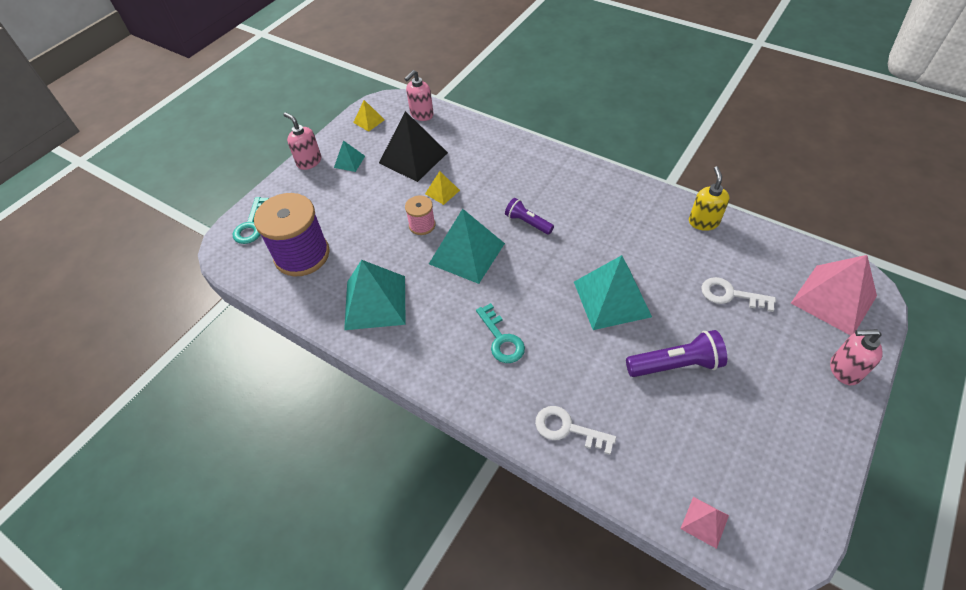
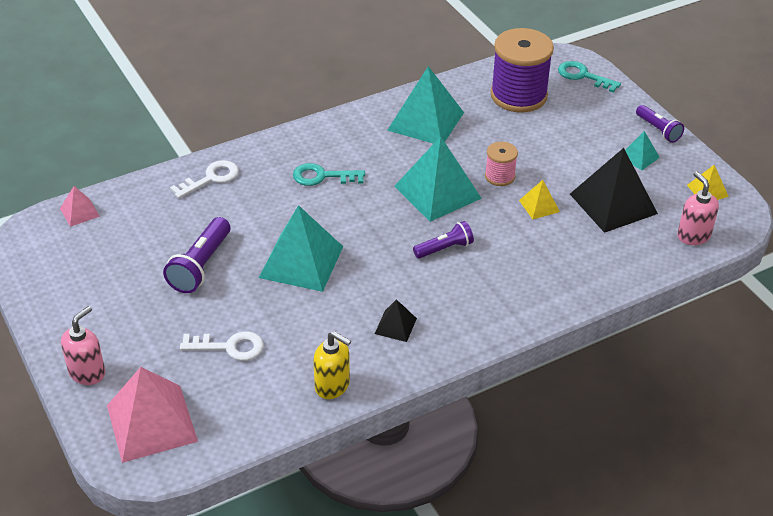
camera: 115 degrees right, 10 degrees down
pink soap dispenser [283,112,321,170] -> purple flashlight [636,105,684,143]
white key [701,277,776,312] -> white key turned 45 degrees clockwise [180,331,264,361]
none -> black pyramid [375,299,417,342]

